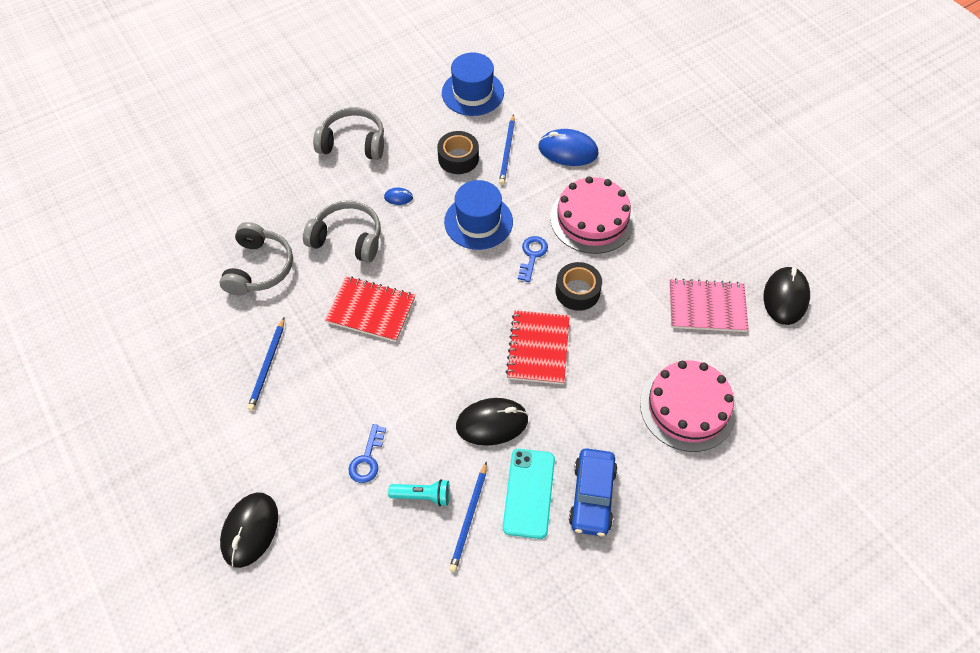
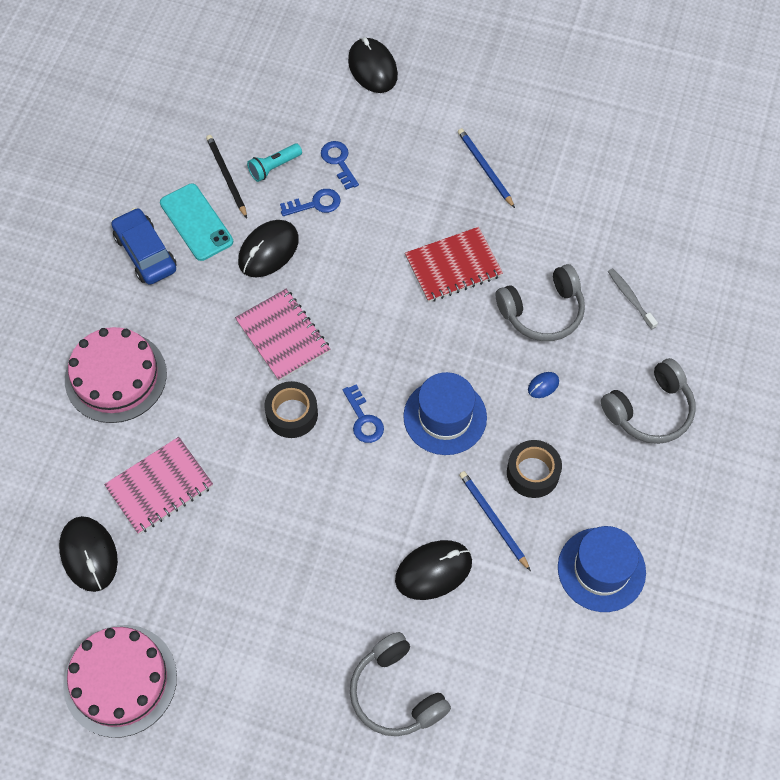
camera: 140 degrees right, 5 degrees up
grey headphones [220,222,293,296] -> grey headphones moved to [350,632,451,736]
blue pencil [449,462,487,572] -> black pencil [206,135,247,218]
red notebook [505,310,570,384] -> pink notebook [235,289,330,381]
blue mouse [539,129,598,166] -> black mouse [395,540,472,600]
pink cake [550,176,635,254] -> pink cake moved to [63,625,177,738]
none -> blue key [280,189,341,216]
none -> grey toothbrush [608,268,658,329]

